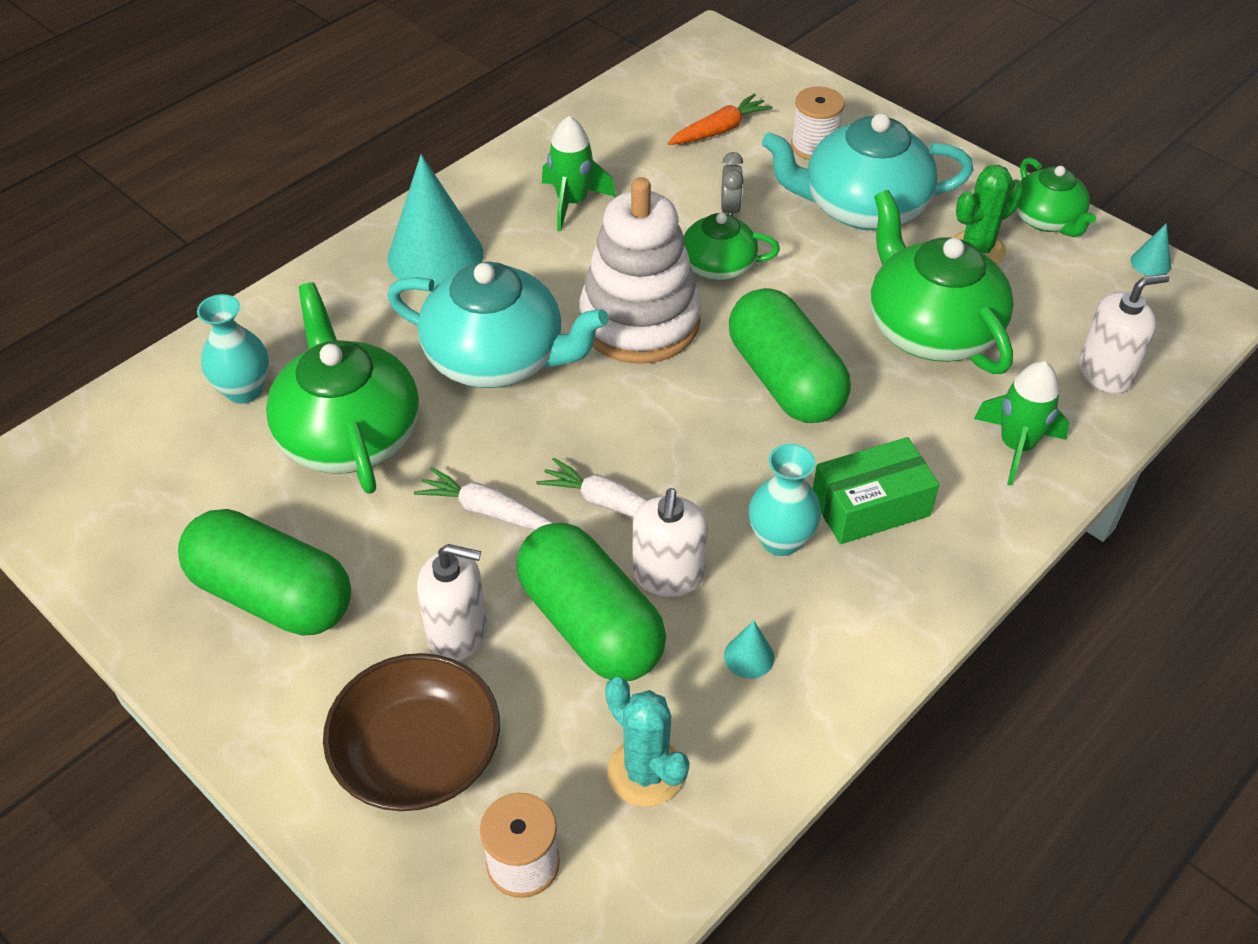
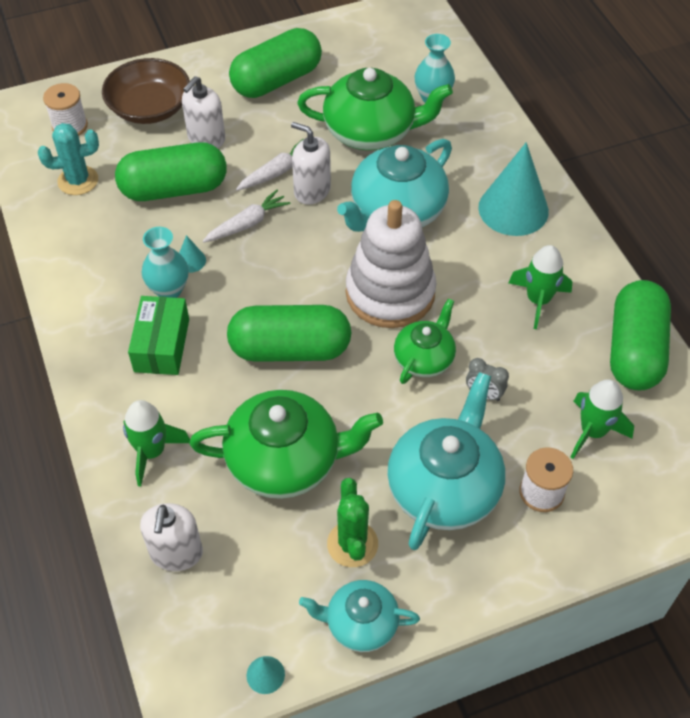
camera: 115 degrees right, 5 degrees up
white soap dispenser [633,488,708,597] -> white soap dispenser moved to [291,122,331,205]
orange carrot [668,93,773,145] -> green rocket [571,379,634,459]
turquoise cone [724,621,774,679] -> turquoise cone moved to [179,235,206,273]
green teapot [1016,158,1096,237] -> turquoise teapot [299,580,420,652]
none -> green capsule [610,280,671,391]

